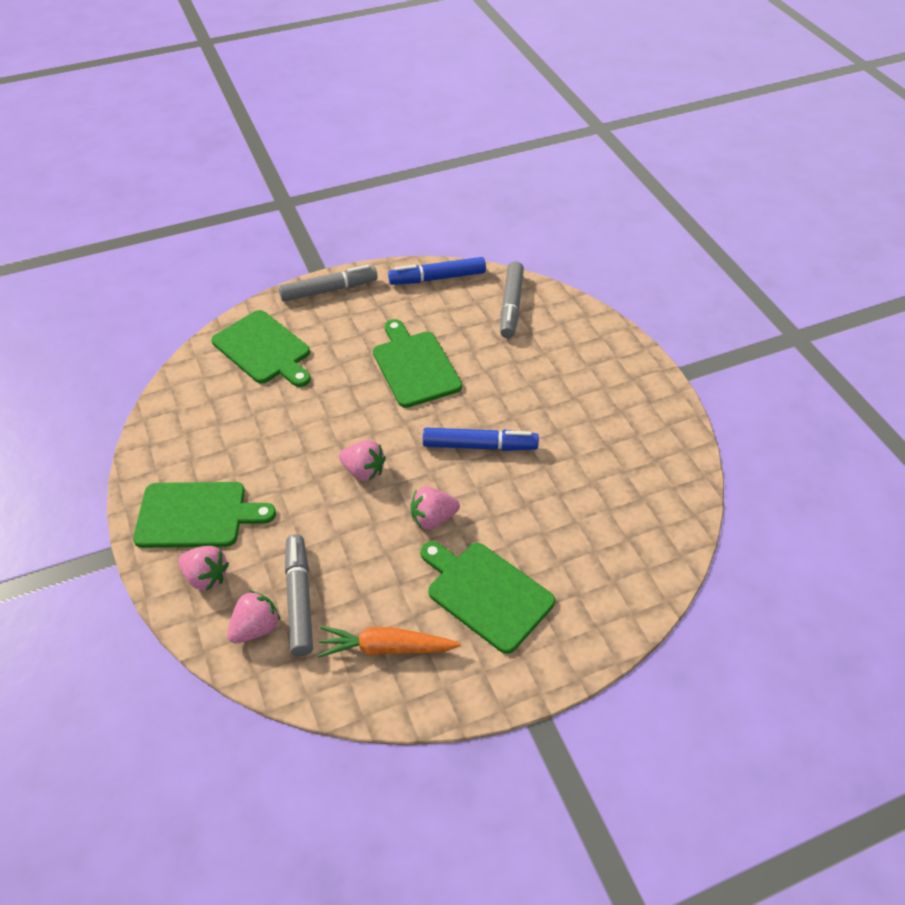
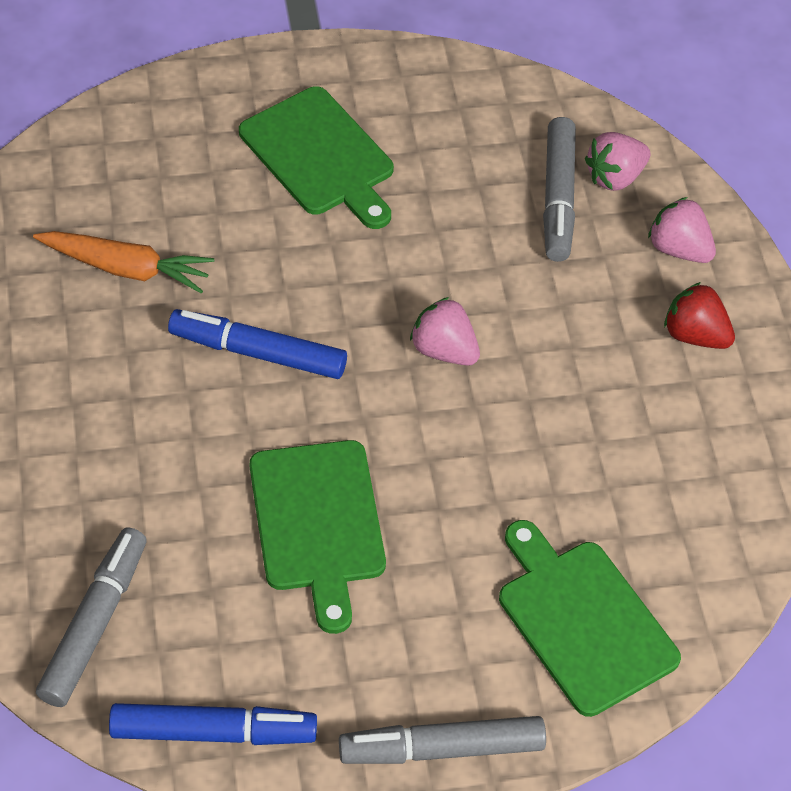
camera: 170 degrees left, 5 degrees up
green cutting board [133,482,276,548] -> red strawberry [664,282,735,349]
orange carrot [317,626,461,658] -> orange carrot moved to [33,231,214,293]
pink strawberry [411,487,460,530] -> none

